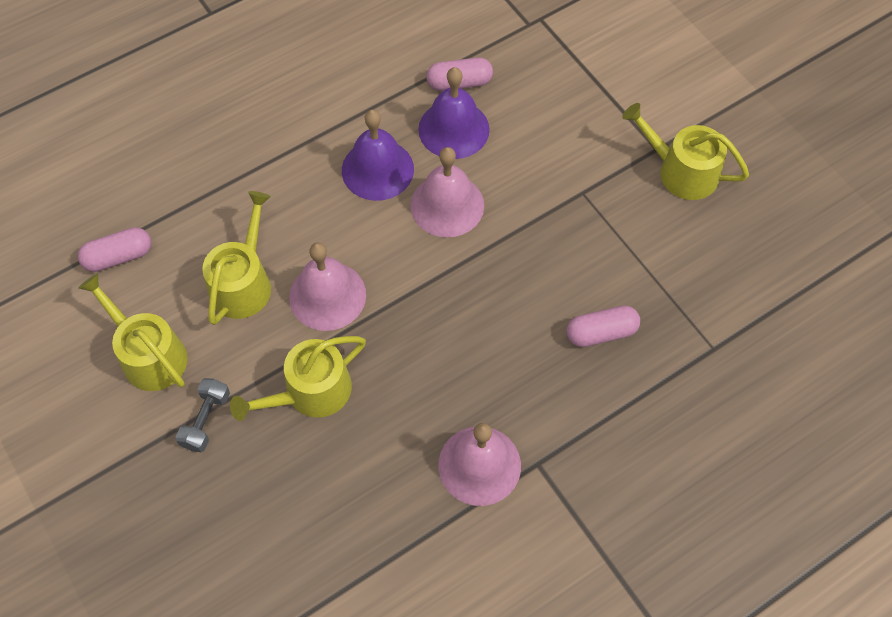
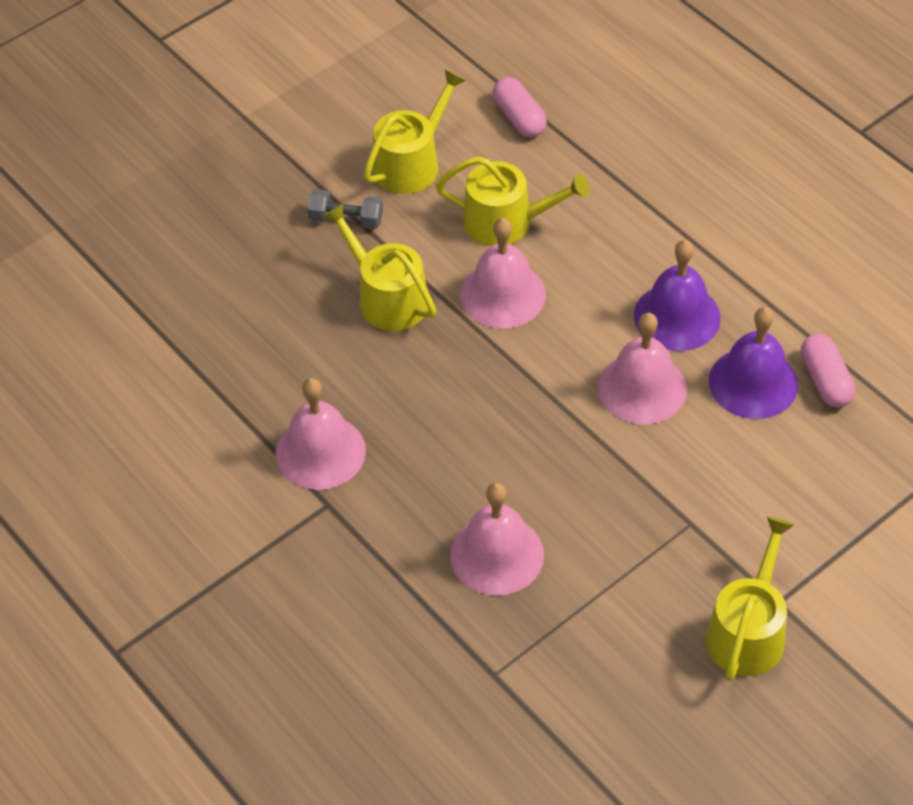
camera: 85 degrees right, 10 degrees down
pink capsule [566,306,640,347] -> pink bell [450,483,544,596]

